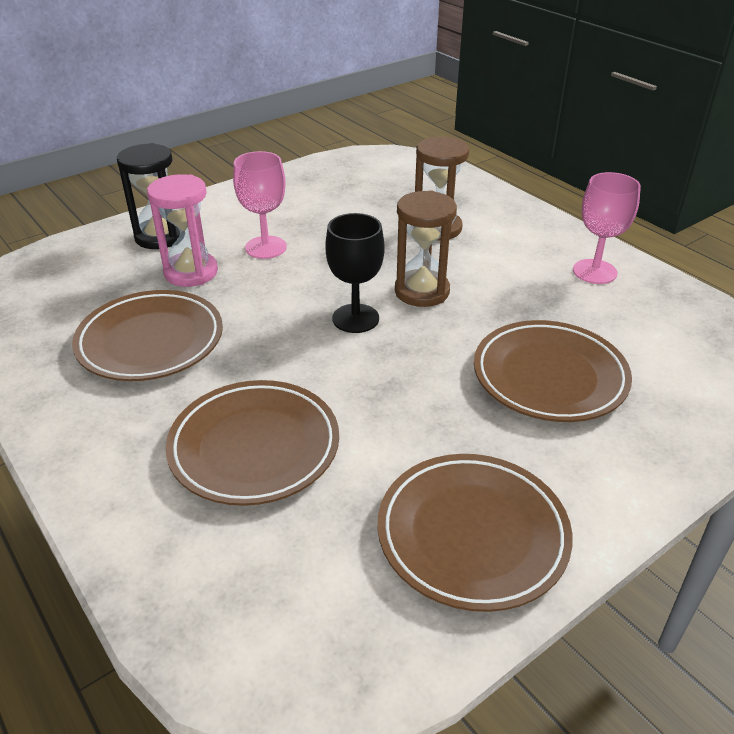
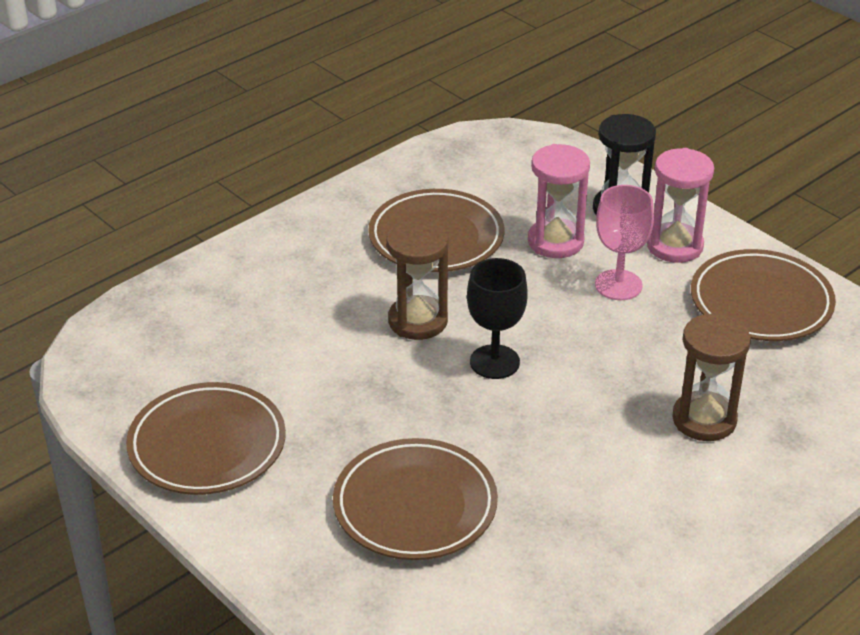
camera: 85 degrees right, 0 degrees up
brown plate [166,380,339,506] -> brown plate moved to [691,249,836,341]
brown hourglass [395,190,457,307] -> brown hourglass moved to [387,220,448,340]
pink goblet [573,172,641,284] -> none
none -> pink hourglass [647,148,714,263]

